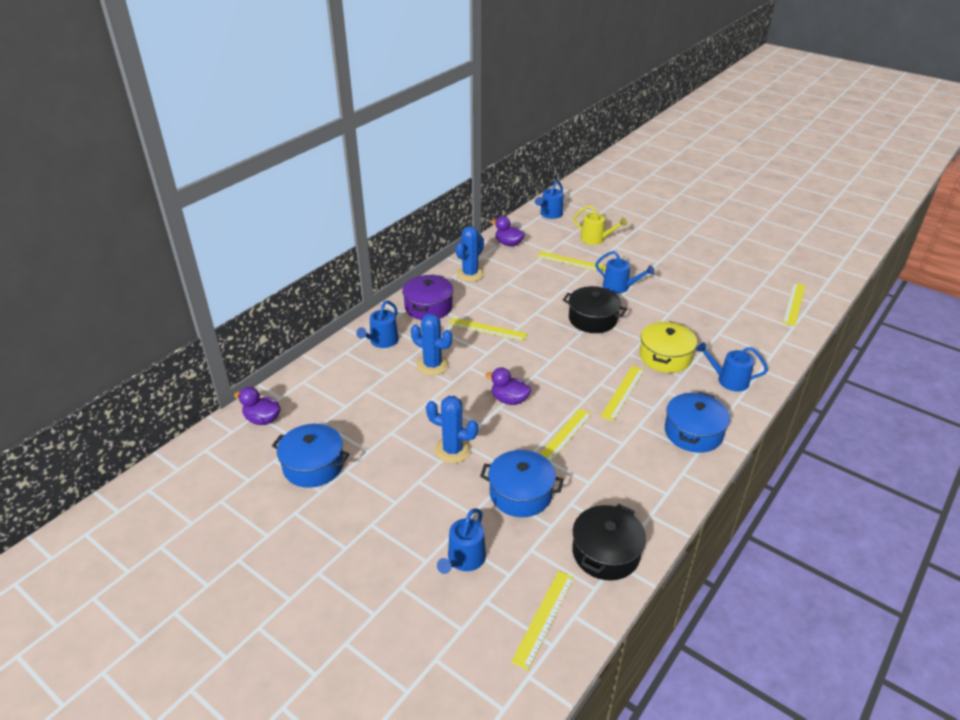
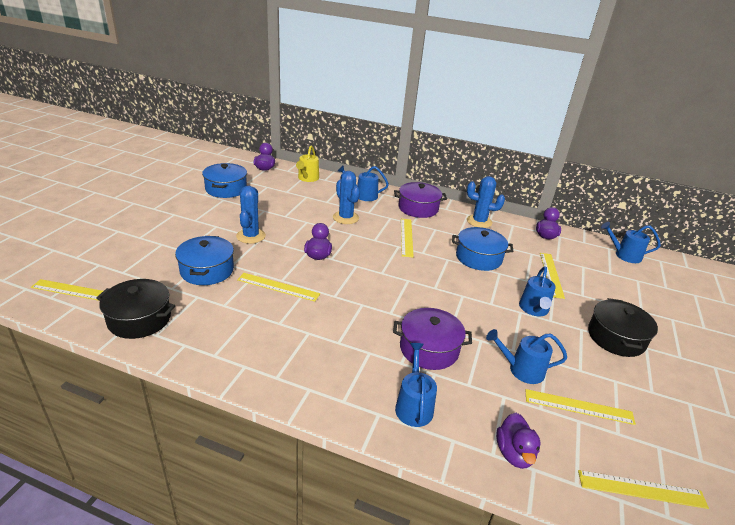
camera: 70 degrees right, 5 degrees down
blue cactus [411,314,452,376] -> blue cactus turned 45 degrees counterclockwise [333,171,360,224]
blue watering can [437,508,486,574] -> blue watering can moved to [486,329,567,384]
black pot [563,286,627,333] -> black pot moved to [588,298,658,357]
yellow watering can [574,205,627,245] -> yellow watering can moved to [296,145,319,182]
yellow ruler [600,366,645,421] -> yellow ruler moved to [526,389,636,425]
yellow pot [639,321,697,373] -> purple pot [393,308,472,370]
blue pot [665,392,730,453] -> blue pot moved to [452,227,513,271]
none -> purple duck [496,413,541,469]

